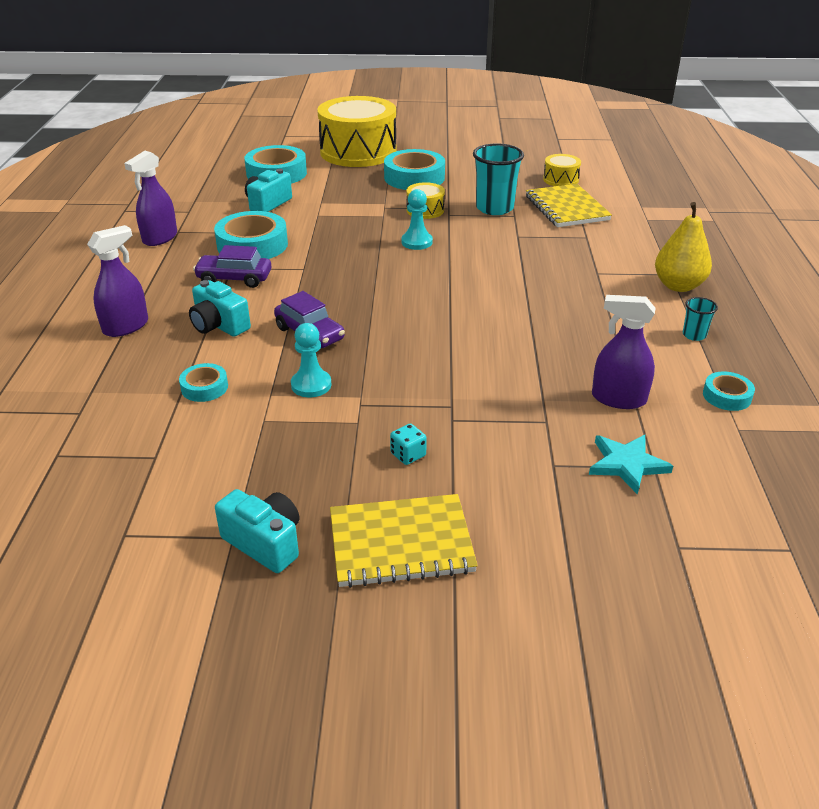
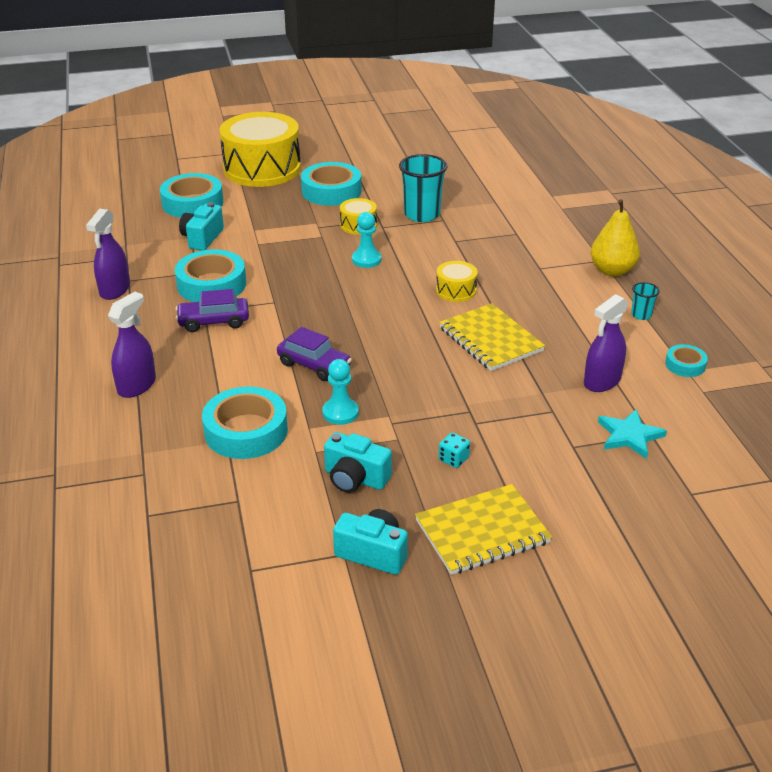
camera: 15 degrees left, 0 degrees up
turquoise tape [179,363,228,402] -> turquoise tape [202,387,288,459], size x1.95
turquoise camera [189,280,251,337] -> turquoise camera moved to [324,432,392,493]
yellow notebook [526,184,612,227] -> yellow notebook moved to [439,303,545,371]
yellow drum [543,154,581,186] -> yellow drum moved to [436,261,477,302]
purple spray bottle [592,295,655,409] -> purple spray bottle turned 45 degrees counterclockwise [584,294,629,392]

